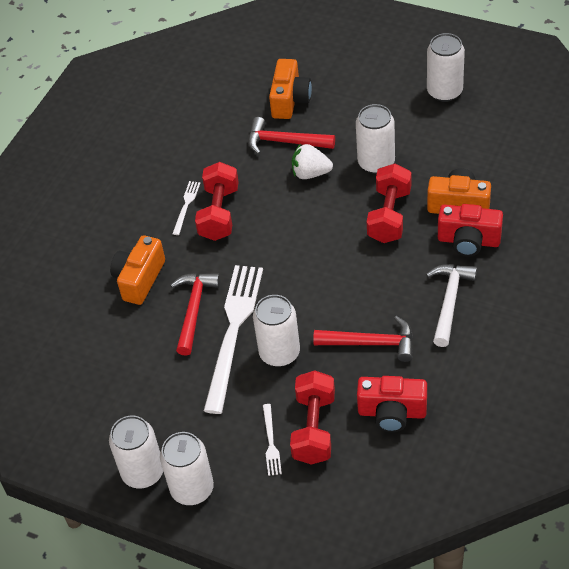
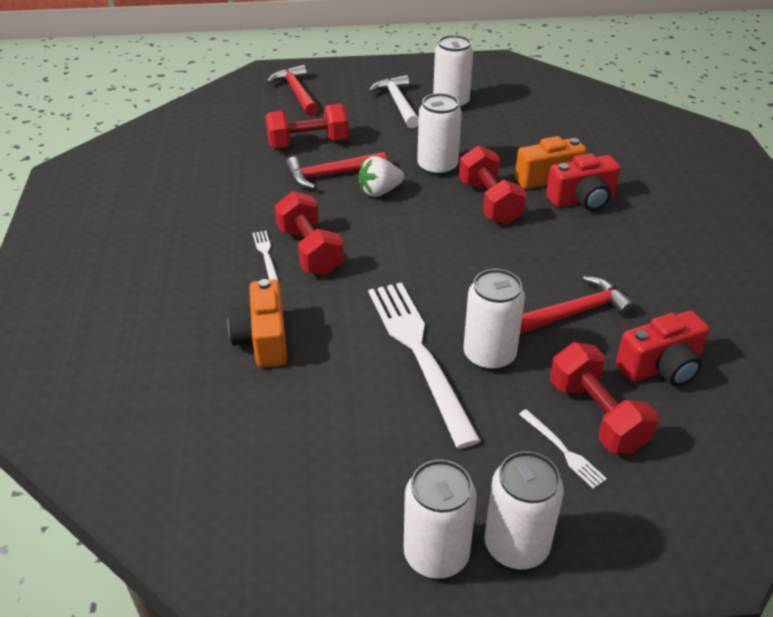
camera: 35 degrees left, 10 degrees down
red hammer [170,273,220,356] -> red hammer moved to [267,65,319,116]
orange camera [269,59,312,119] -> red dumbbell [265,104,349,148]
white hammer [426,264,477,347] -> white hammer moved to [368,75,419,128]

